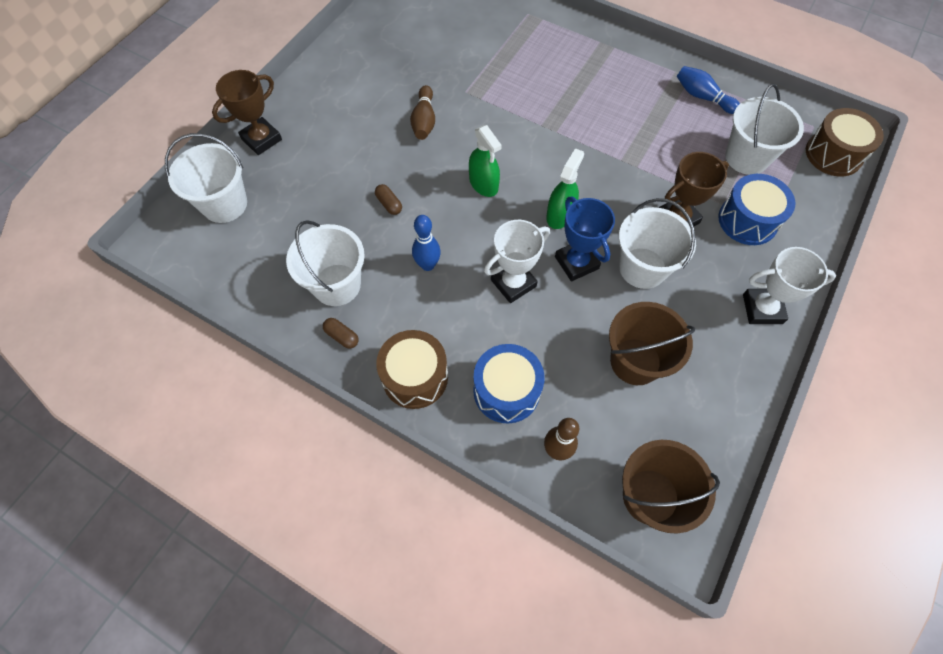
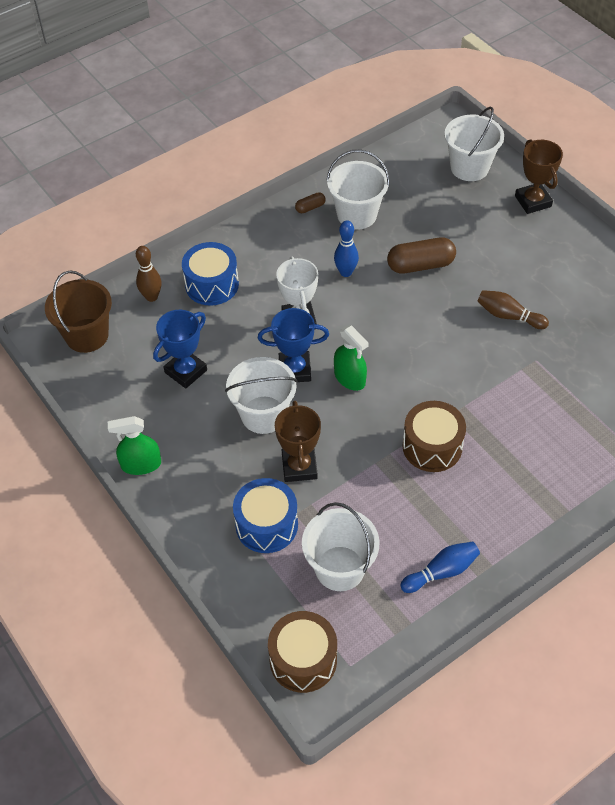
camera: 115 degrees right, 10 degrees down
brown capsule [375,184,402,215] -> brown capsule [387,238,456,274], size x2.02
brown drum [376,330,448,409] -> brown drum moved to [403,401,466,472]
green spray bottle [469,125,502,197] -> green spray bottle moved to [108,416,161,475]
brown bucket [609,302,695,385] -> blue trophy [153,310,207,388]
white trophy [743,247,836,324] -> none

